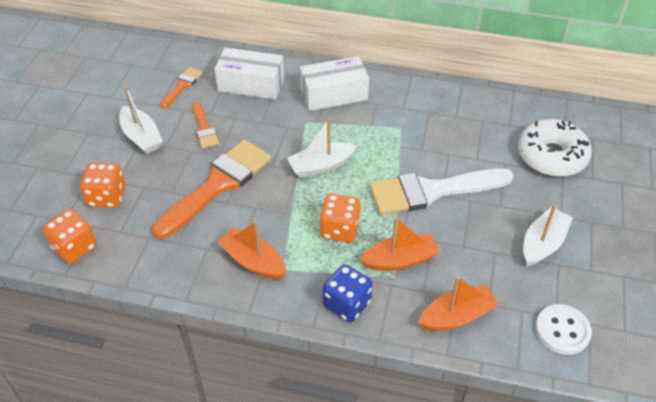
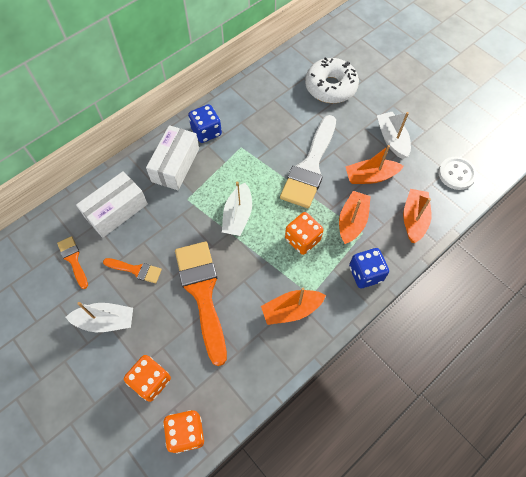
camera: 55 degrees left, 15 degrees up
none -> blue dice [188,104,222,143]
none -> orange boat [345,145,404,184]

